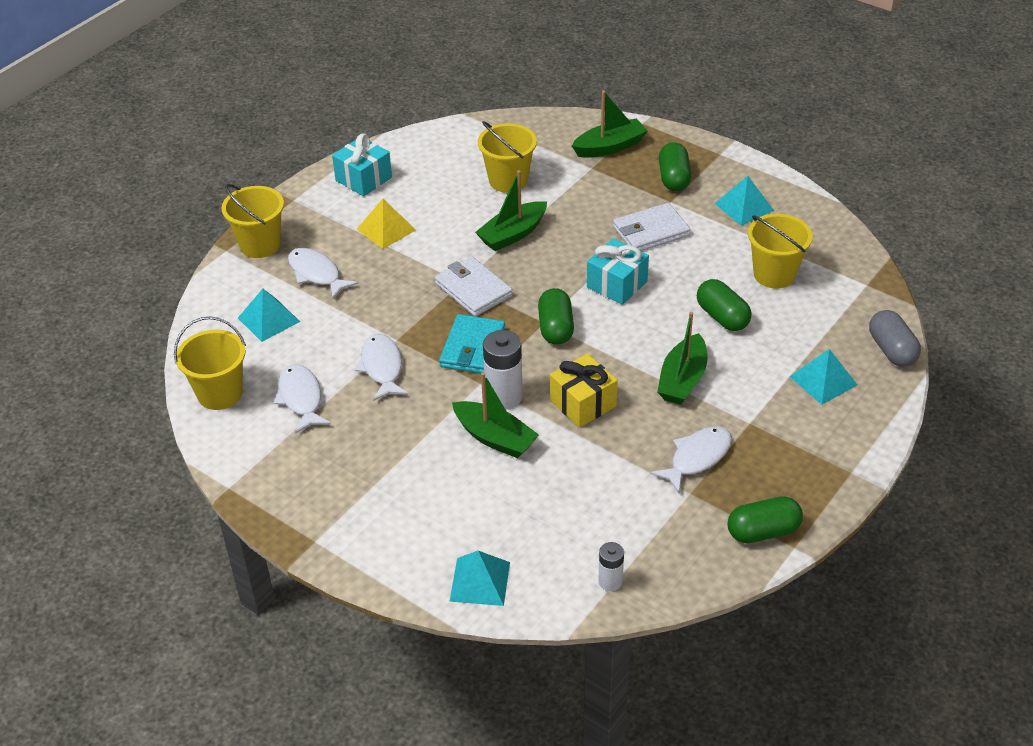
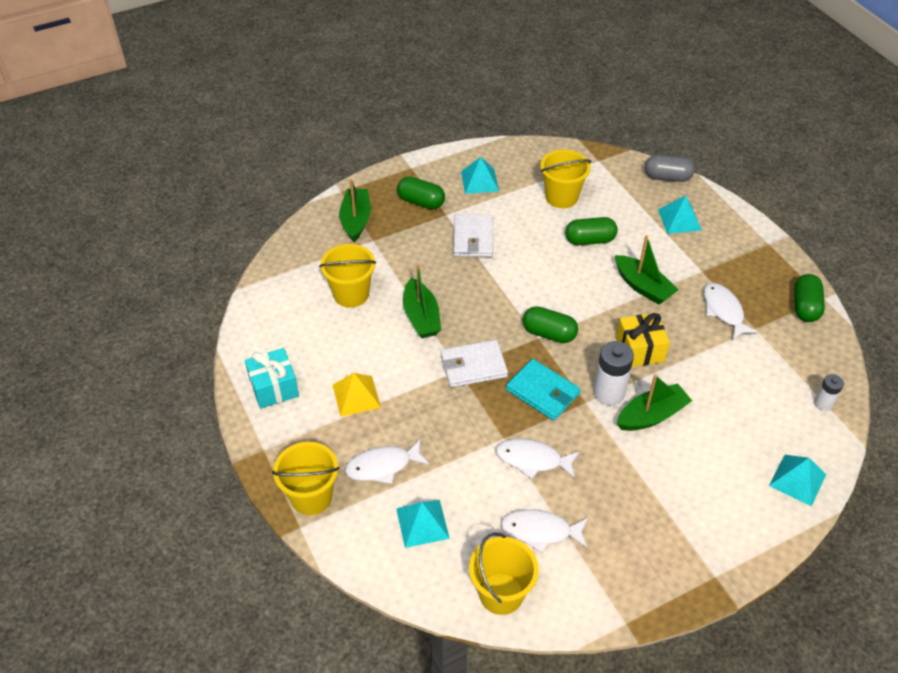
camera: 65 degrees left, 5 degrees up
turquoise gift [587,238,649,305] -> none

